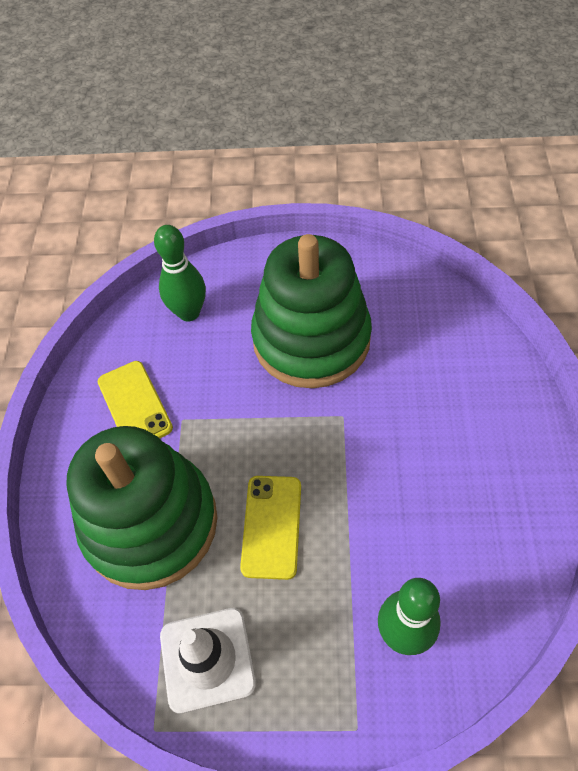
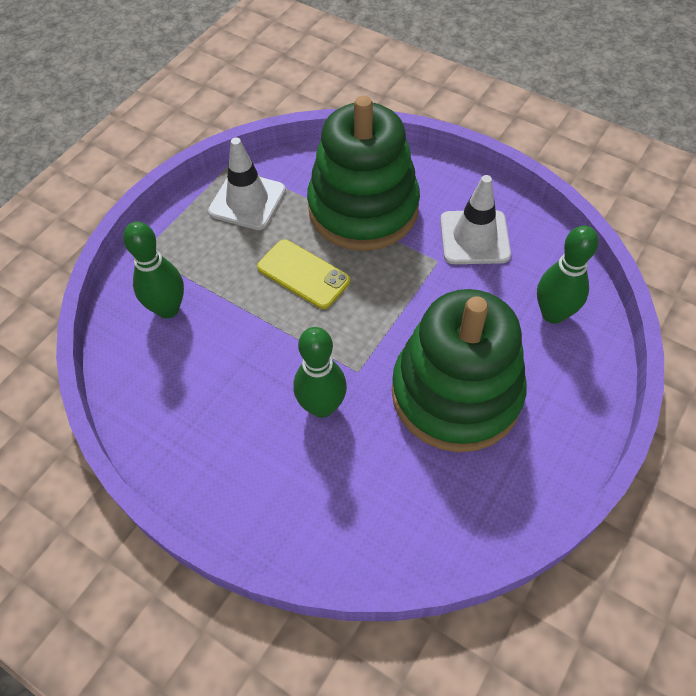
camera: 120 degrees right, 0 degrees up
yellow phone [98,361,173,438] -> white traffic cone [440,175,511,264]
none -> green bowling pin [294,327,347,418]

